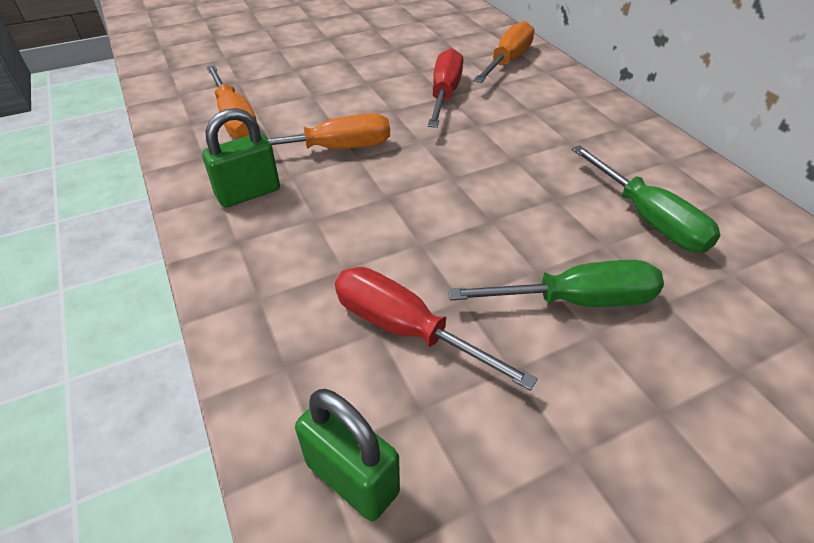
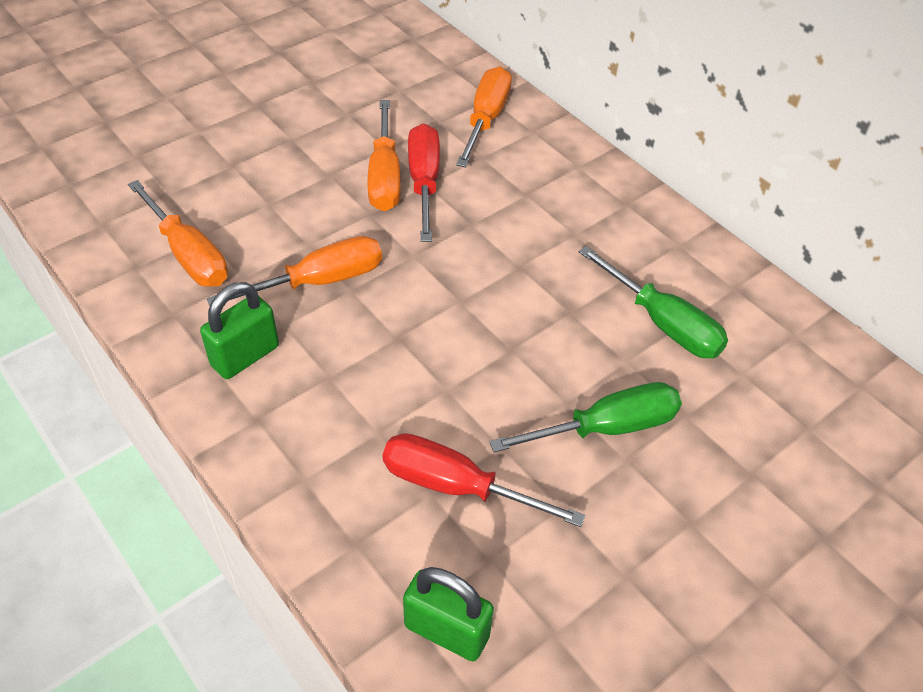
camera: 15 degrees left, 5 degrees up
none -> orange screwdriver [367,100,401,211]

